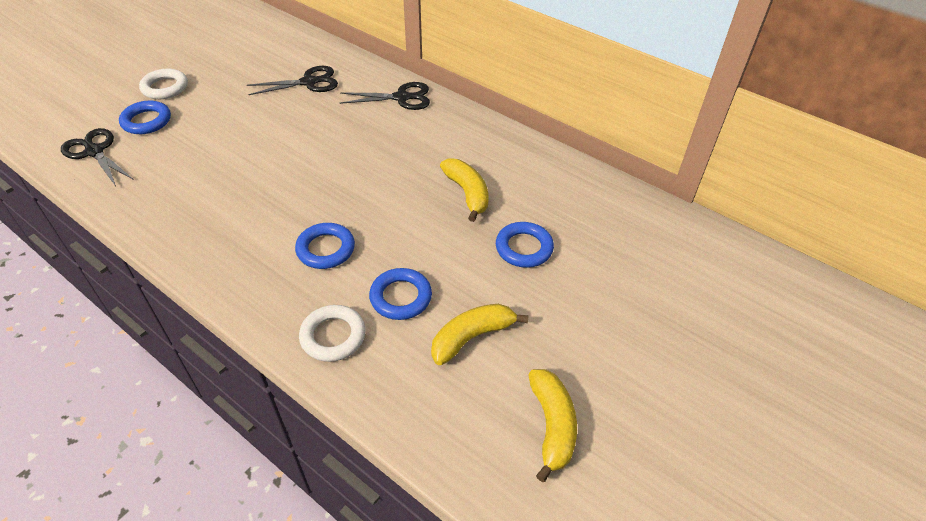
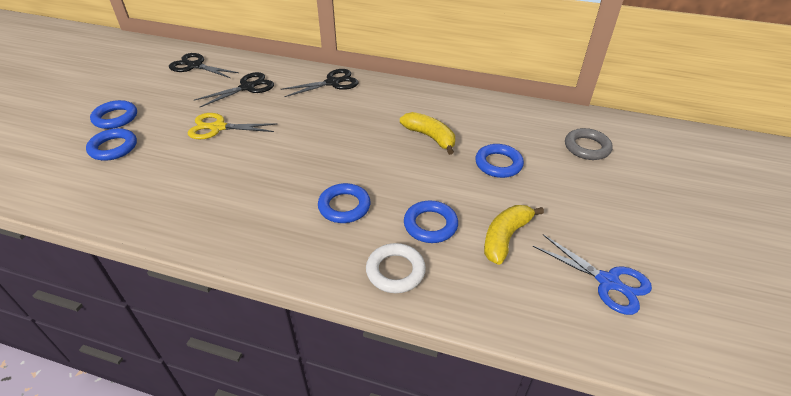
camera: 20 degrees left, 5 degrees down
black scissors [61,128,134,186] -> black scissors moved to [169,53,239,78]
white ring [139,69,188,99] -> blue ring [90,100,137,129]
yellow banana [528,369,577,482] -> blue scissors [533,234,652,315]
none -> yellow scissors [188,113,277,139]
none -> grey ring [565,128,613,160]

